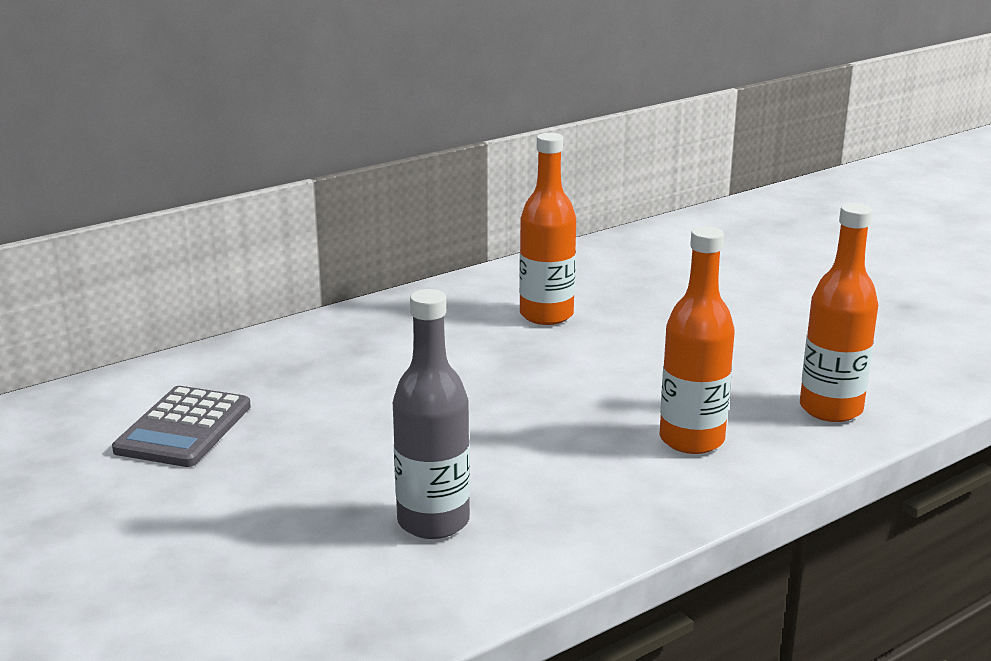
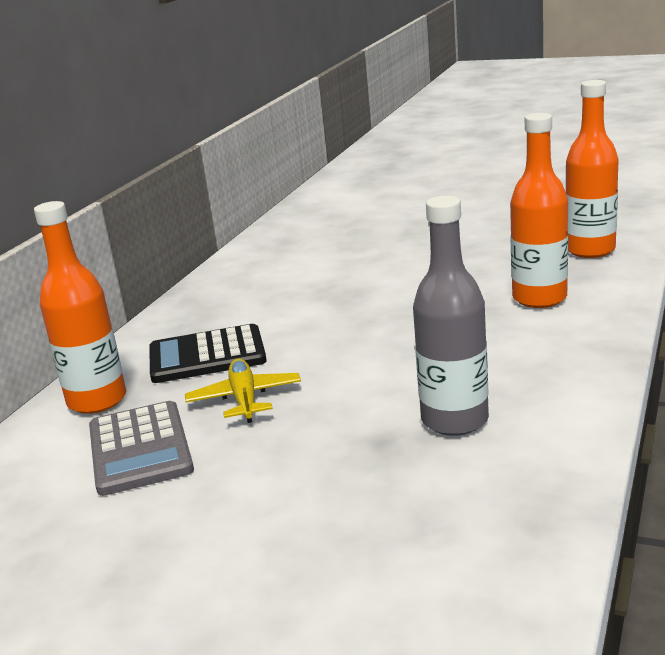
camera: 30 degrees left, 0 degrees up
orange bottle [519,133,576,325] -> orange bottle moved to [34,201,126,414]
none -> black calculator [149,324,267,383]
none -> yellow plane [185,359,301,423]

